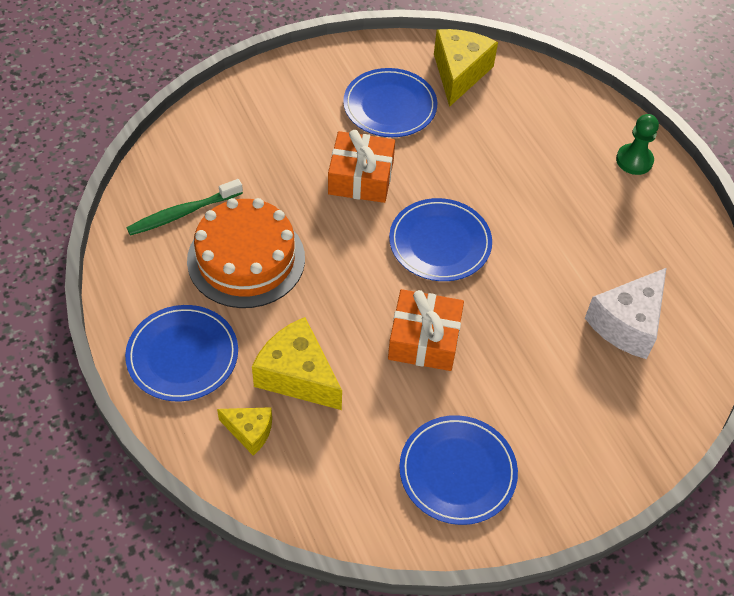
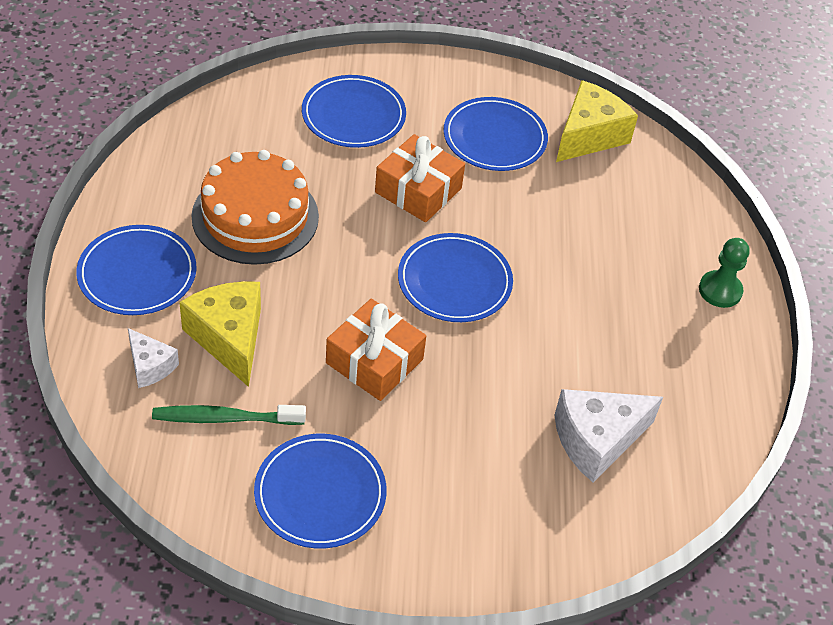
camera: 25 degrees right, 5 degrees down
green toothbrush [126,179,243,236] -> green toothbrush moved to [152,405,306,425]
yellow cheese [217,407,272,456] -> white cheese [128,328,179,388]
none -> blue plate [302,75,406,148]

